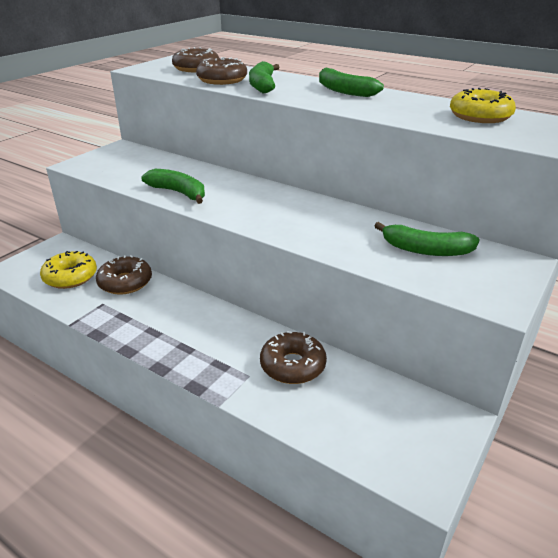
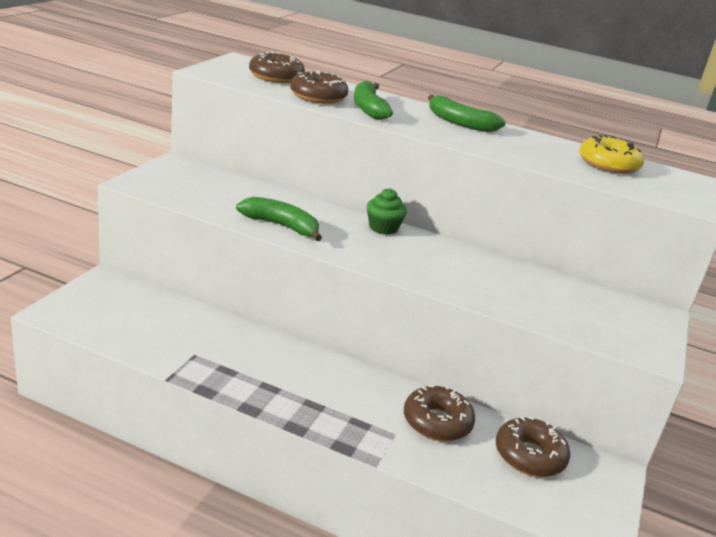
camera: 15 degrees left, 5 degrees down
yellow donut [40,251,97,289] -> none
brown donut [96,255,152,295] -> brown donut moved to [496,416,570,477]
green banana [375,222,480,256] -> none
none -> green cupcake [367,188,407,235]

